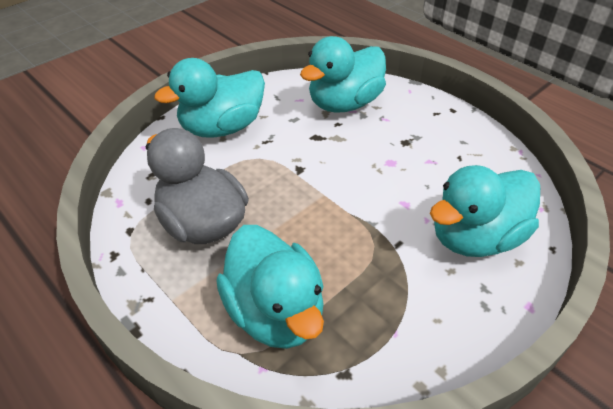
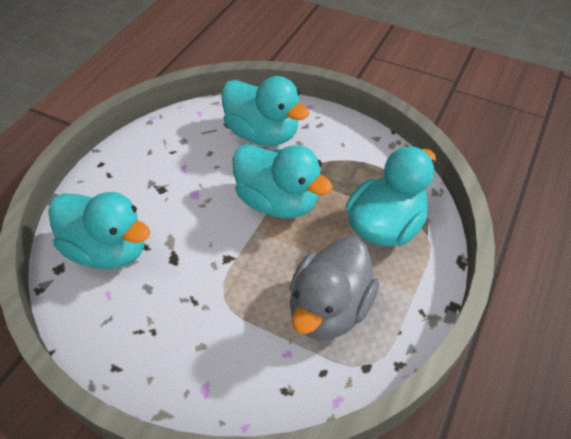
camera: 110 degrees left, 5 degrees up
turquoise duck [154,58,265,138] -> turquoise duck moved to [233,144,333,218]

